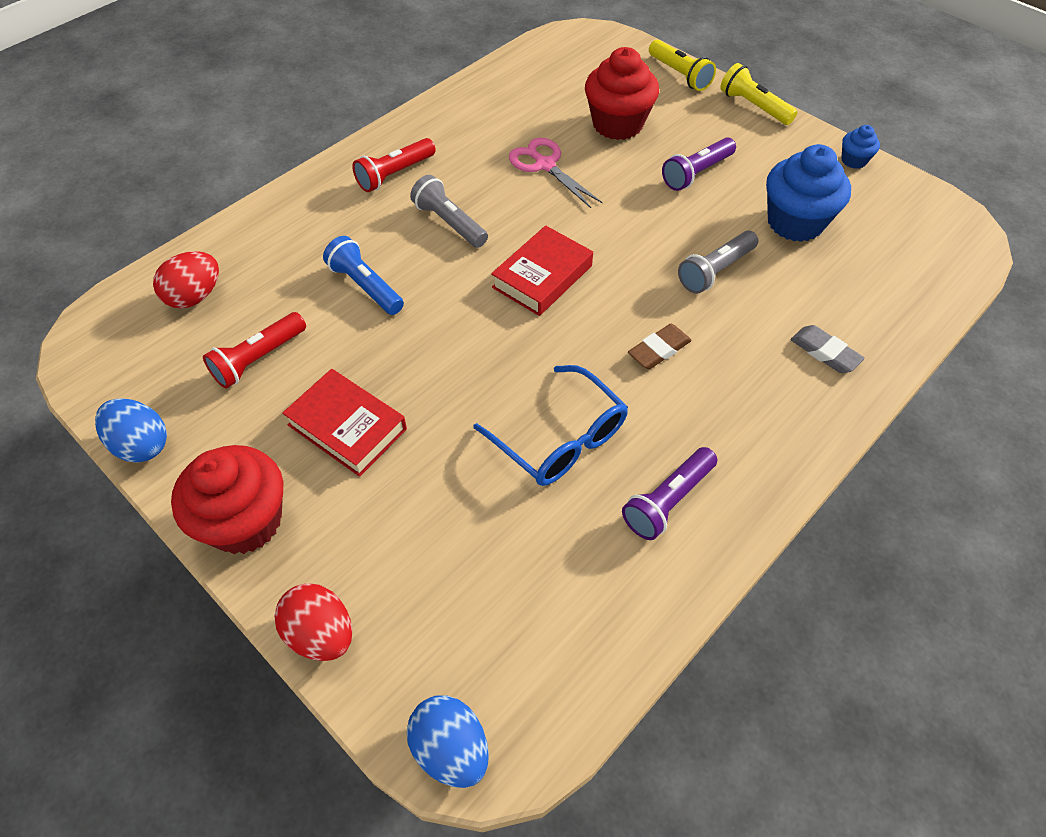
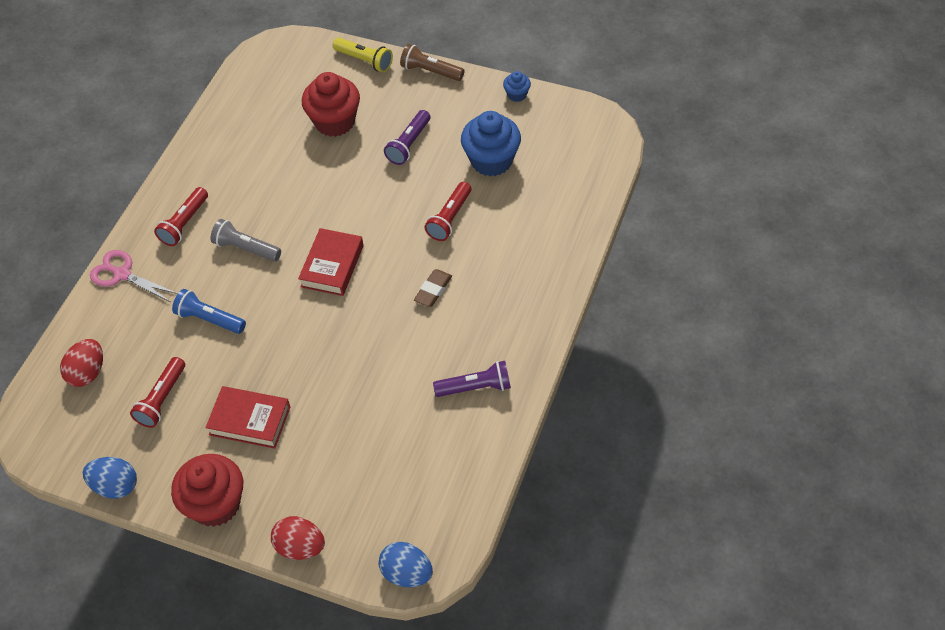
camera: 20 degrees left, 0 degrees up
blue glasses [473,365,628,486] -> none
pink scissors [509,138,603,208] -> pink scissors moved to [90,250,178,302]
purple flashlight [622,447,717,540] -> purple flashlight turned 120 degrees counterclockwise [433,361,511,397]
grey flashlight [678,231,758,294] -> red flashlight [425,182,471,241]
yellow flashlight [720,63,798,125] -> brown flashlight [400,44,464,81]
grey eraser [790,325,865,373] -> none

